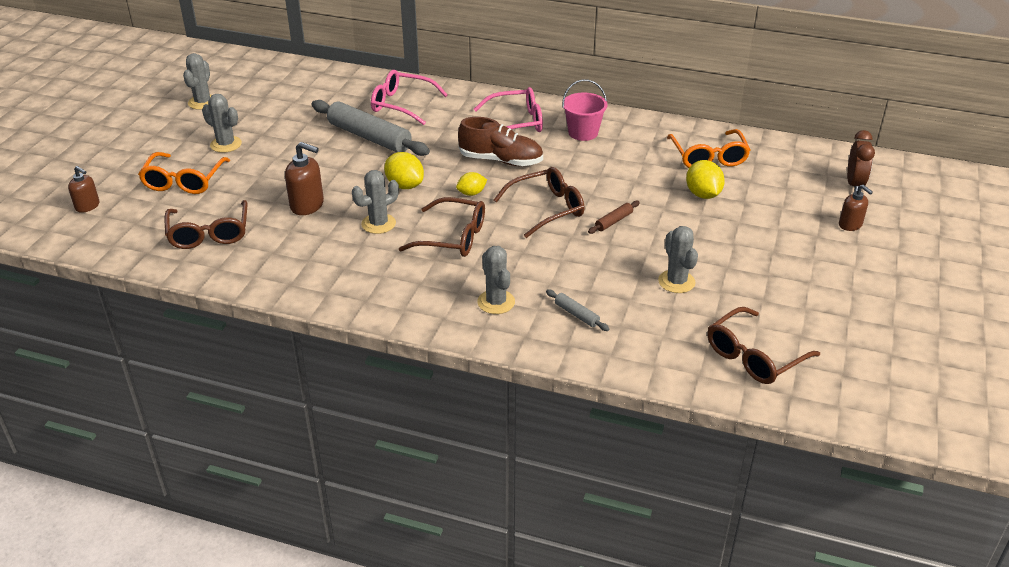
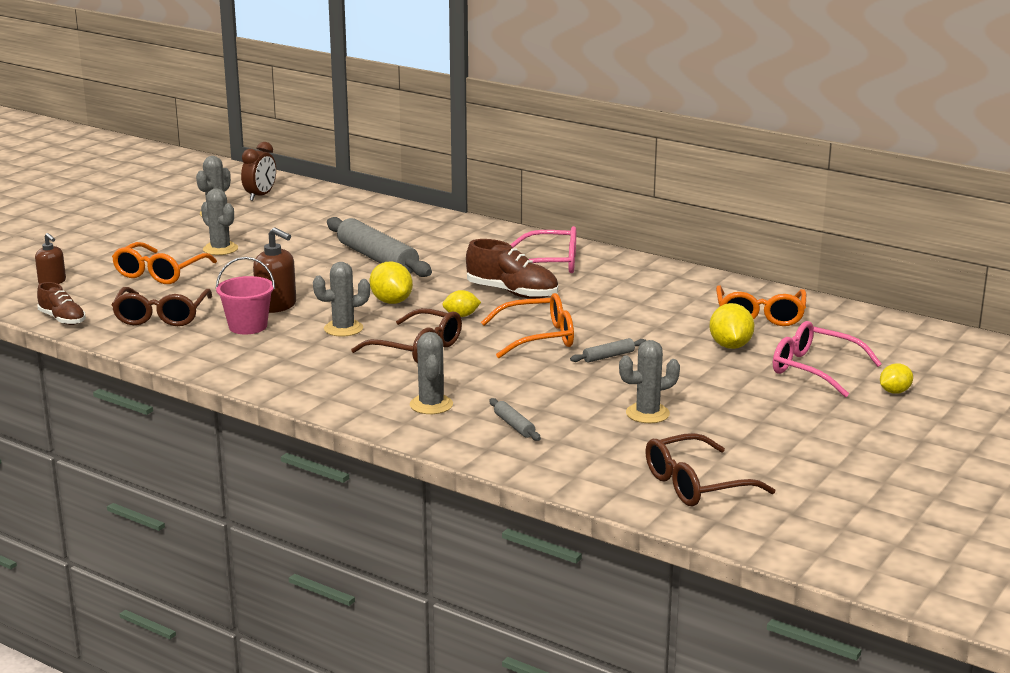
camera: 15 degrees right, 15 degrees down
pink glasses [371,70,448,125] -> pink glasses moved to [773,321,882,398]
brown glasses [494,167,584,238] -> orange glasses [481,293,574,358]
pink bucket [562,79,607,141] -> pink bucket moved to [216,257,275,334]
brown rolling pin [588,201,640,234] -> grey rolling pin [570,338,647,362]
grey cactus [658,226,698,293] -> grey cactus turned 75 degrees clockwise [619,340,680,423]
brown soap dispenser [839,185,873,231] -> yellow lemon [880,363,913,394]
brown clock [847,130,875,192] -> brown clock moved to [241,142,276,201]
none -> brown shoe [37,282,86,325]

